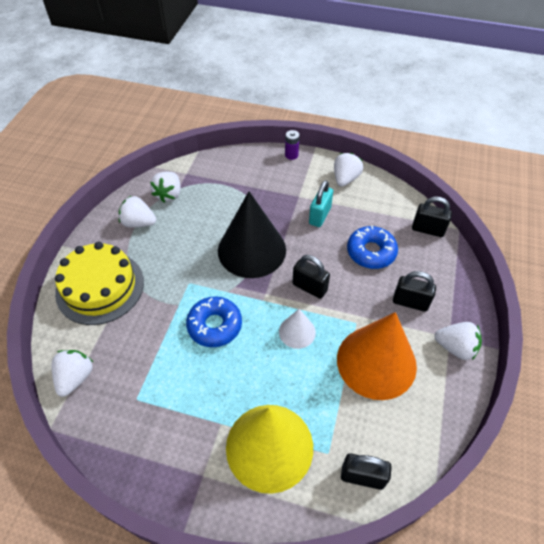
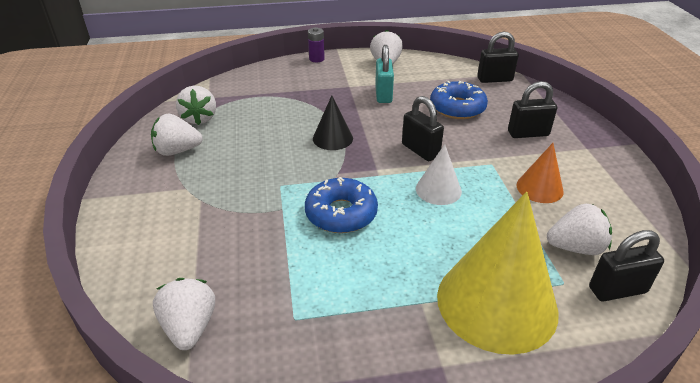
camera: 25 degrees left, 15 degrees down
yellow cake [55,242,144,325] -> none
black cone [218,191,286,278] -> black cone [313,95,353,150], size x0.48
black padlock [292,255,330,299] -> black padlock turned 45 degrees clockwise [402,96,444,161]
orange cone [337,312,417,400] -> orange cone [516,143,564,203], size x0.48
white strawberry [434,322,482,360] -> white strawberry moved to [547,204,612,255]

